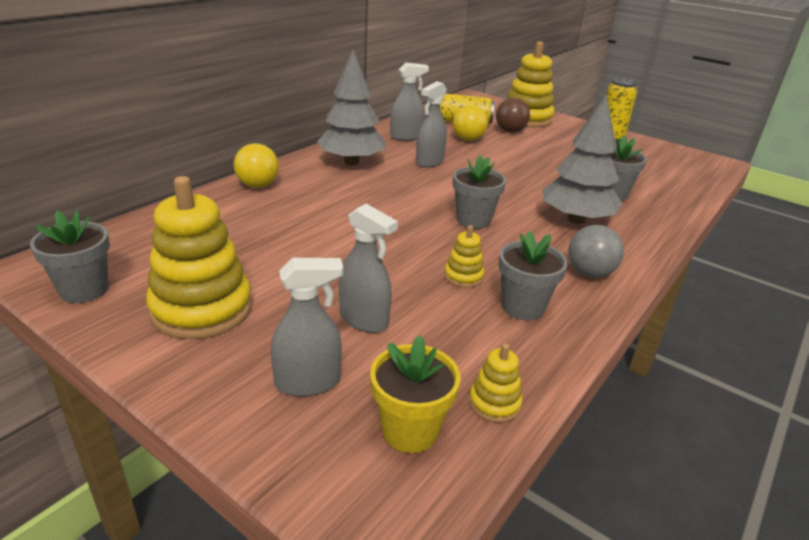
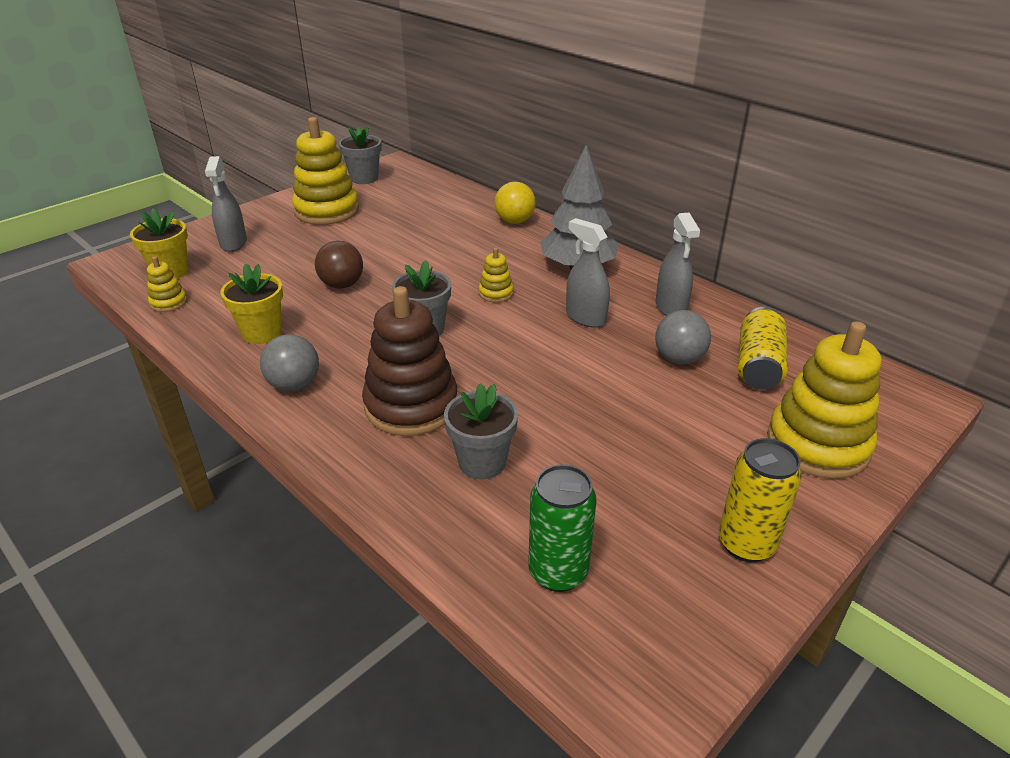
camera: 100 degrees right, 5 degrees up
grey spray bottle [339,204,398,333] -> none
yellow stacking toy [444,225,484,288] -> yellow stacking toy moved to [479,247,514,302]
yellow ball [453,105,488,141] -> grey ball [655,310,711,365]
brown ball [496,98,530,133] -> brown ball moved to [315,241,363,289]
grey flower pot [498,231,568,321] -> yellow flower pot [220,264,283,344]
grey tree [543,95,622,224] -> brown stacking toy [362,286,457,436]
none -> green can [528,464,597,592]

